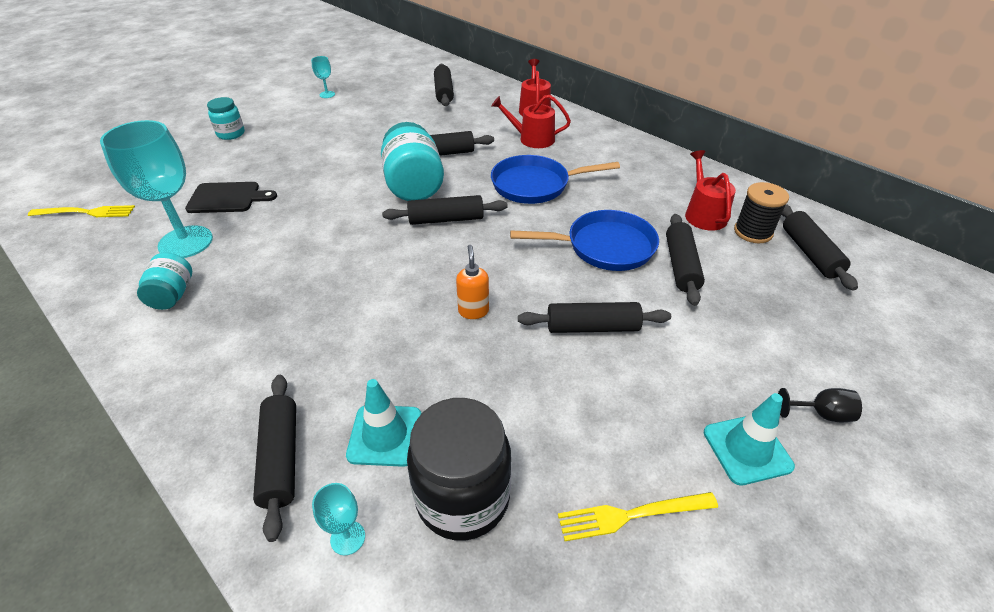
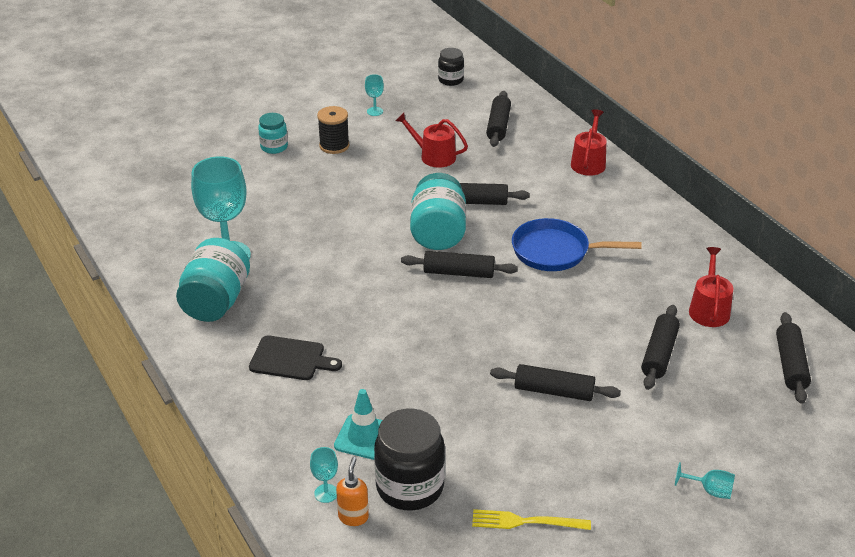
camera: 15 degrees right, 5 degrees down
yellow fork [28,205,135,217] -> none
turquoise jar [137,252,192,310] -> turquoise jar [176,238,250,322], size x1.78
black cutting board [185,182,277,213] -> black cutting board moved to [249,335,342,380]
black rolling pin [253,375,296,542] -> none
orange soap dispenser [456,245,489,319] -> orange soap dispenser moved to [336,457,369,526]
red watering can [491,95,571,148] -> red watering can moved to [395,113,468,168]
blue pan [510,210,659,271] -> none
turquoise traffic cone [704,393,795,486] -> none
black spool [734,182,789,243] -> black spool moved to [317,106,349,154]
black goblet [778,388,862,422] -> turquoise goblet [675,462,735,499]
none -> black jar [438,48,464,86]

